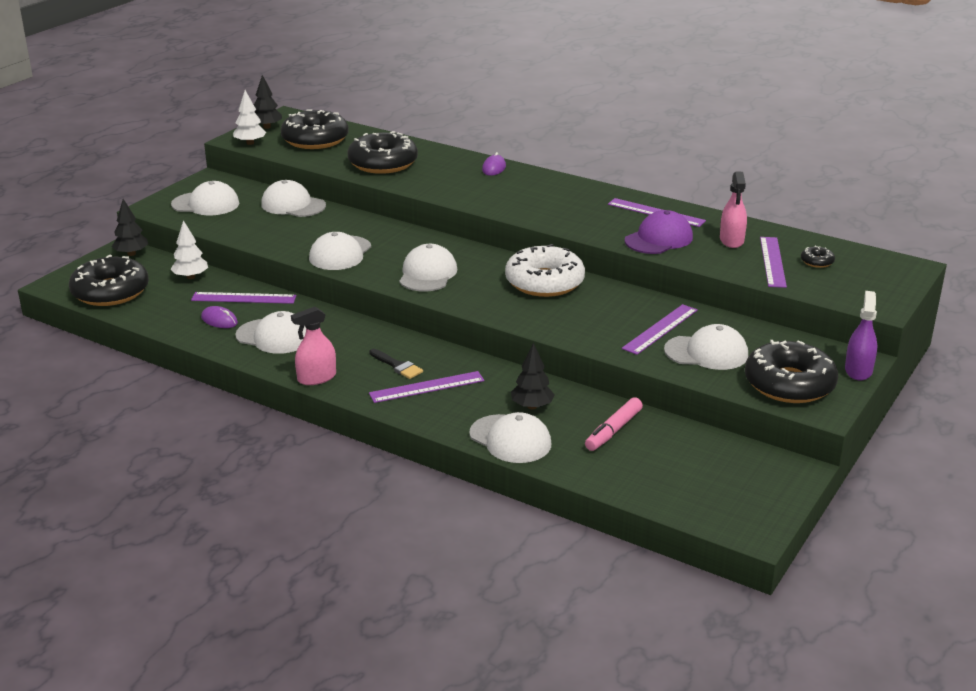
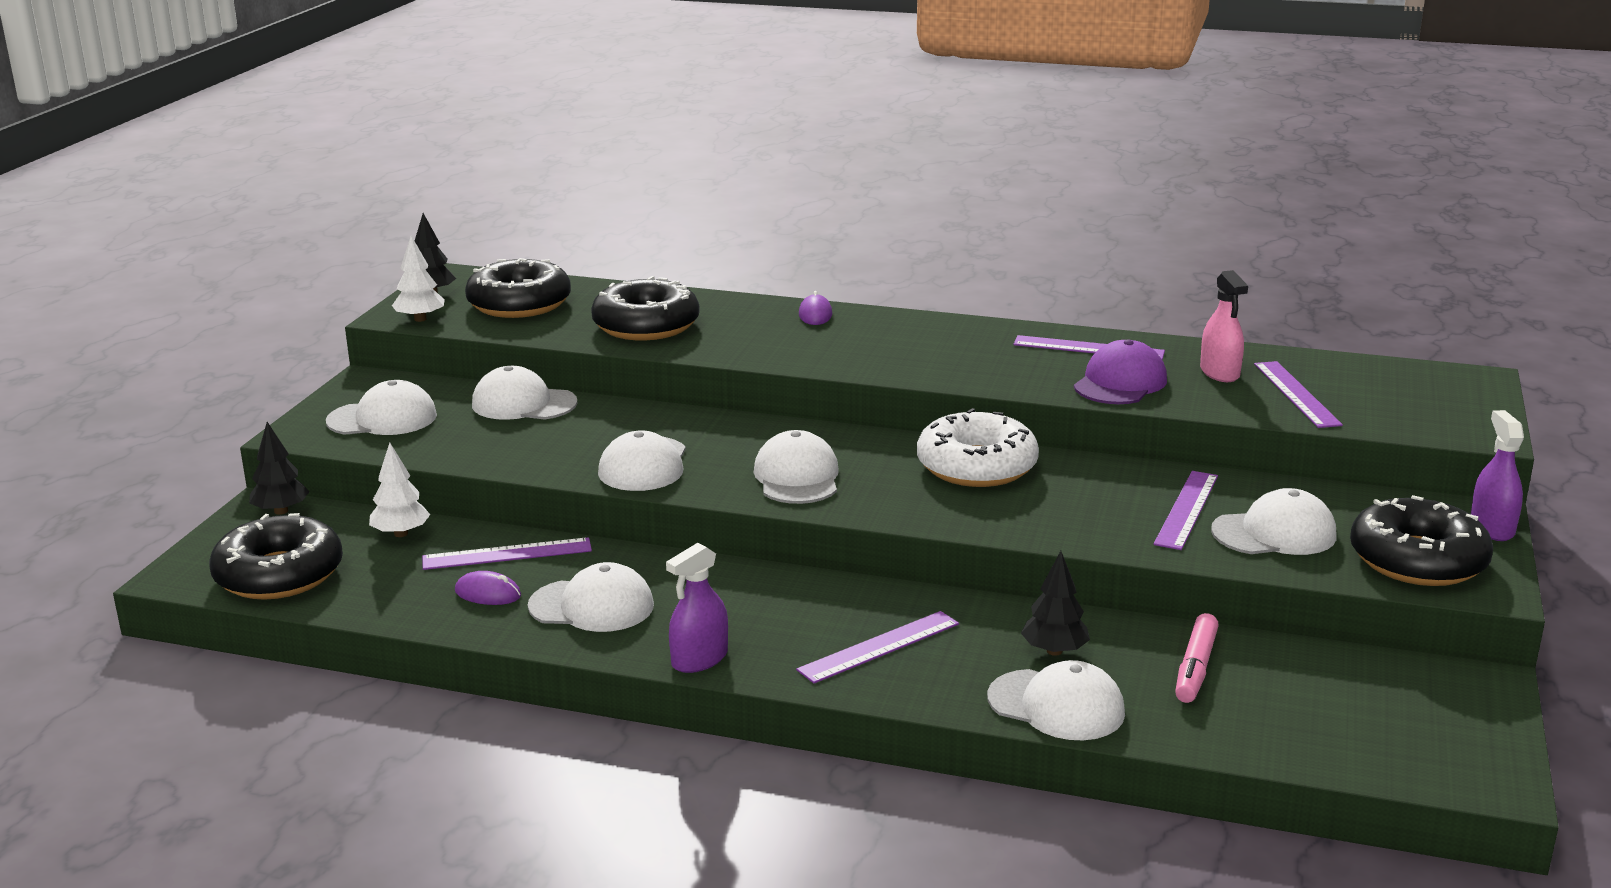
camera: 15 degrees left, 5 degrees down
pink spray bottle [291,306,336,385] -> purple spray bottle [666,543,728,673]
black brush [369,349,423,379] -> none
black donut [801,246,835,268] -> none

